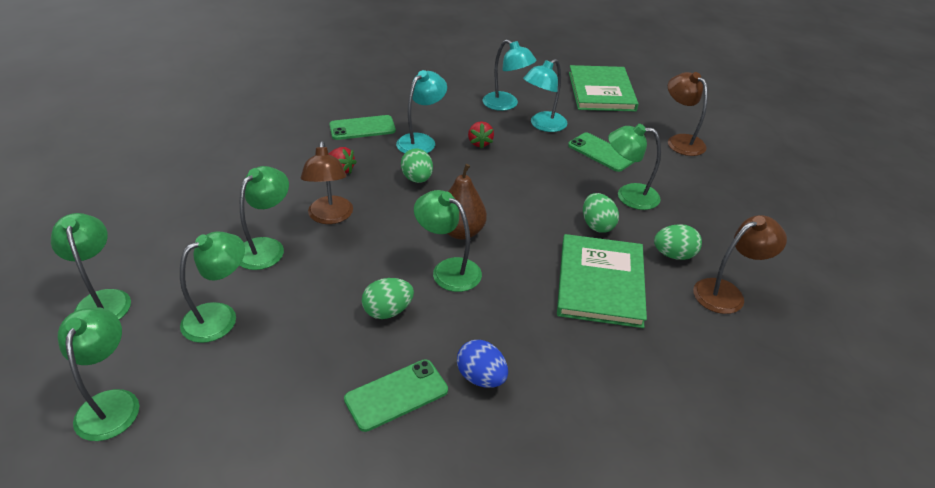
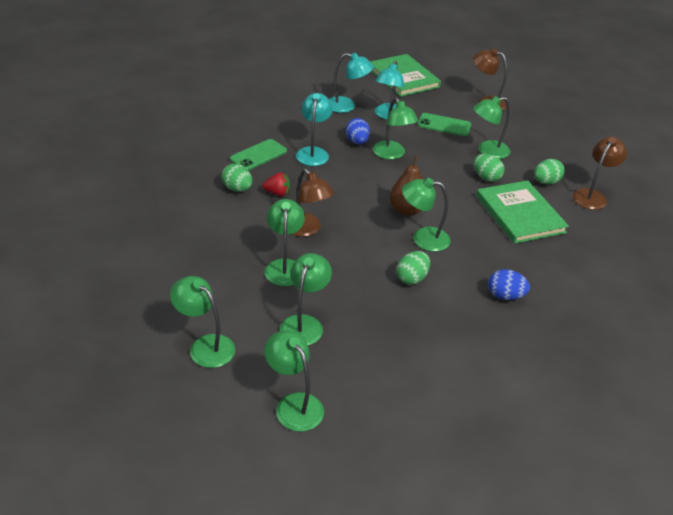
camera: 30 degrees left, 0 degrees up
green phone [344,359,448,432] -> none
green egg [401,149,433,183] -> green egg moved to [221,164,253,192]
red strawberry [468,121,494,149] -> blue egg [346,118,370,144]
none -> green lamp [373,97,418,160]

